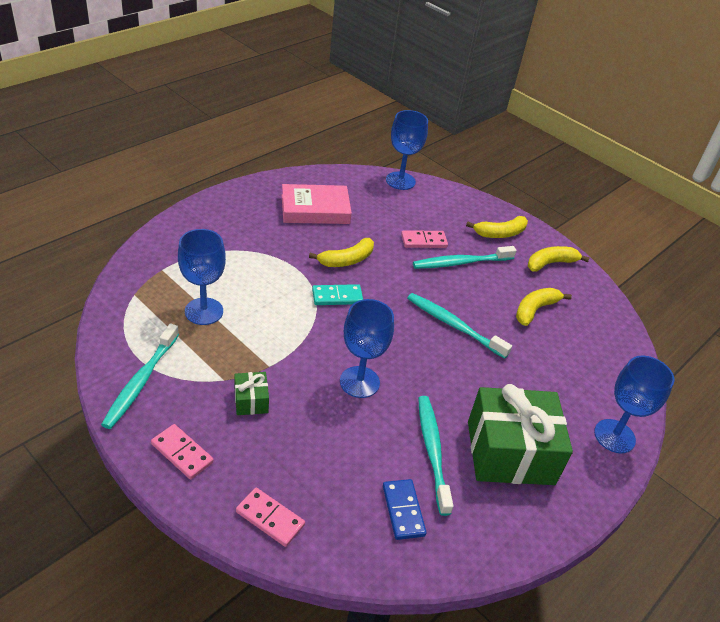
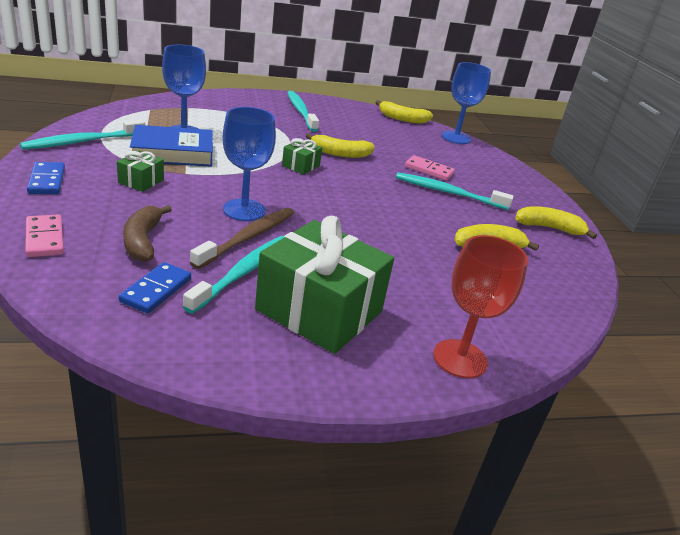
camera: 35 degrees right, 10 degrees down
pink domino [151,424,214,480] -> blue domino [27,162,65,194]
pink book [282,184,352,224] -> none
turquoise domino [312,284,363,305] -> green gift [282,138,322,175]
turquoise toothbrush [407,293,512,359] -> turquoise toothbrush moved to [287,91,319,132]
yellow banana [466,216,528,238] -> yellow banana moved to [375,100,433,124]
blue goblet [594,356,674,453] -> red goblet [433,235,528,378]
none -> brown banana [123,205,172,262]
none -> blue book [130,125,213,167]
none -> brown toothbrush [190,208,294,269]

